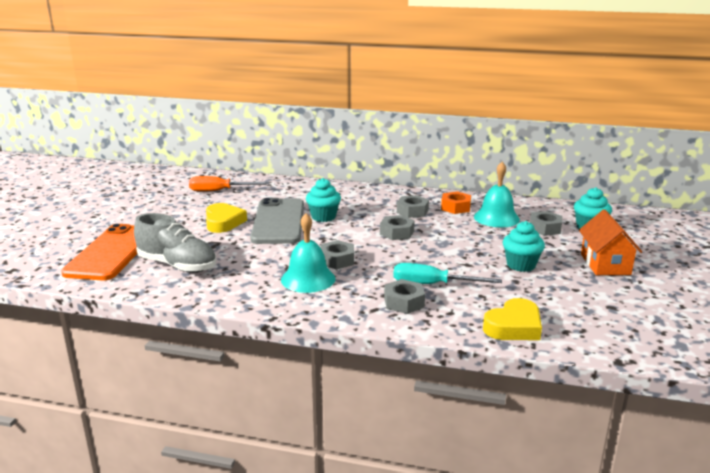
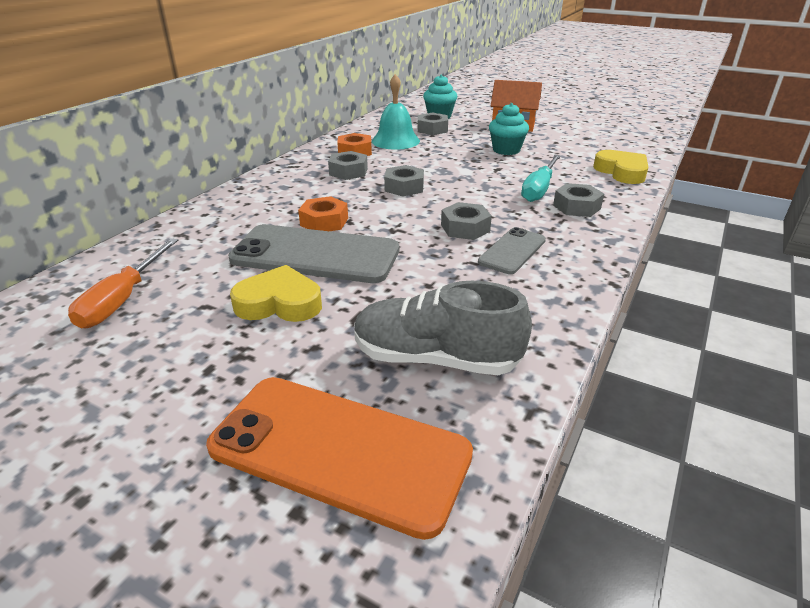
camera: 75 degrees left, 10 degrees up
grey shoe [134,213,216,273] -> grey shoe turned 120 degrees counterclockwise [354,281,532,375]
turquoise bell [281,213,335,293] -> grey phone [478,227,546,274]
turquoise cupcake [306,178,341,222] -> orange nut [298,196,348,231]

